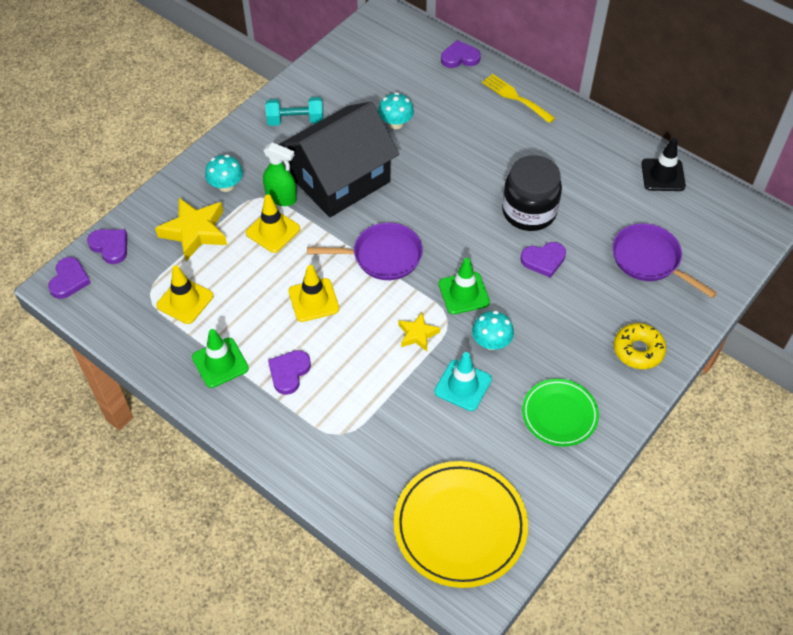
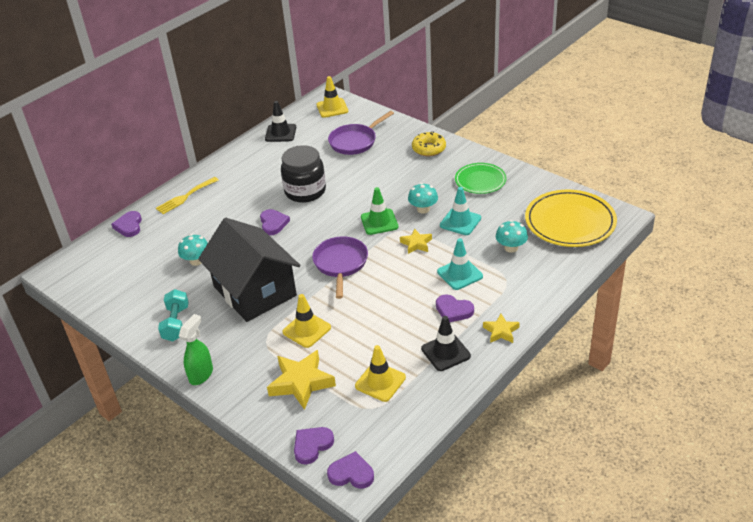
camera: 85 degrees left, 15 degrees down
green traffic cone [192,329,249,388] -> black traffic cone [421,316,471,371]
turquoise mushroom [205,155,243,192] -> turquoise mushroom moved to [496,220,528,253]
green spray bottle [263,142,297,206] -> green spray bottle moved to [179,314,213,385]
yellow traffic cone [289,265,339,322] -> yellow traffic cone moved to [317,76,348,118]
purple heart [520,242,566,278] -> purple heart moved to [260,209,290,235]
none -> turquoise traffic cone [437,238,483,290]
none -> yellow star [483,314,520,343]

